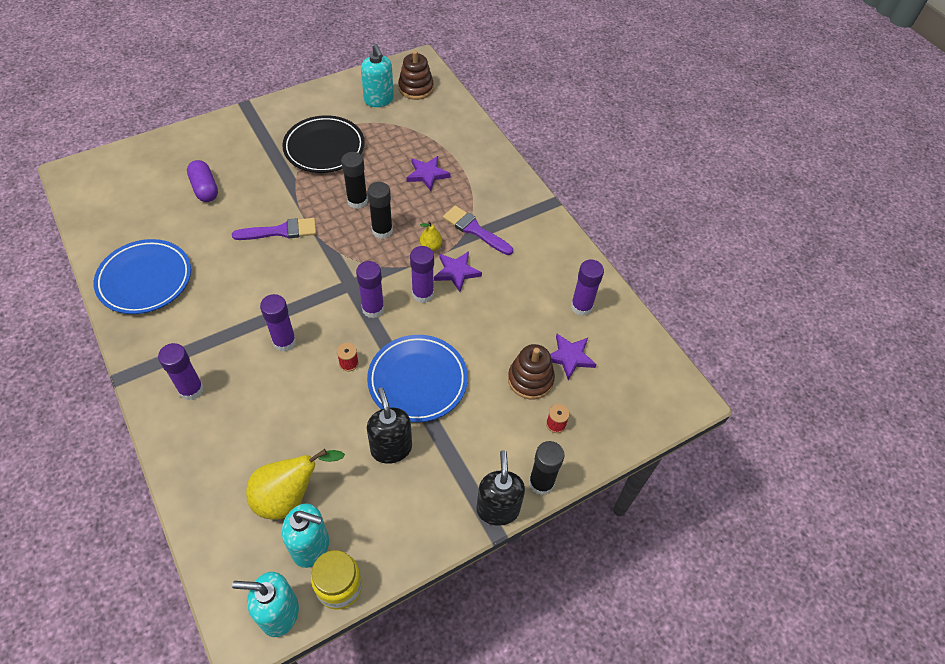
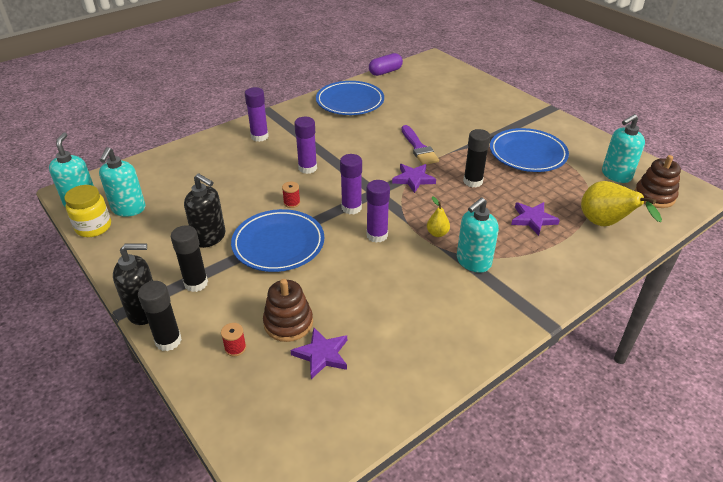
camera: 85 degrees right, 15 degrees down
purple capsule [187,160,218,202] -> purple capsule moved to [369,53,403,76]
yellow pear [246,449,345,520] -> yellow pear moved to [581,181,662,226]
black plate [282,115,365,173] -> blue plate [490,128,569,172]
black glue stick [367,182,393,239] -> black glue stick moved to [171,225,208,292]
black soap dispenser [367,388,412,464] -> black soap dispenser turned 60 degrees clockwise [184,174,226,248]
purple star [434,251,482,292] -> purple star moved to [392,164,436,193]
purple brush [443,206,513,255] -> turquoise soap dispenser [457,197,499,273]
purple glue stick [571,260,604,316] -> none

